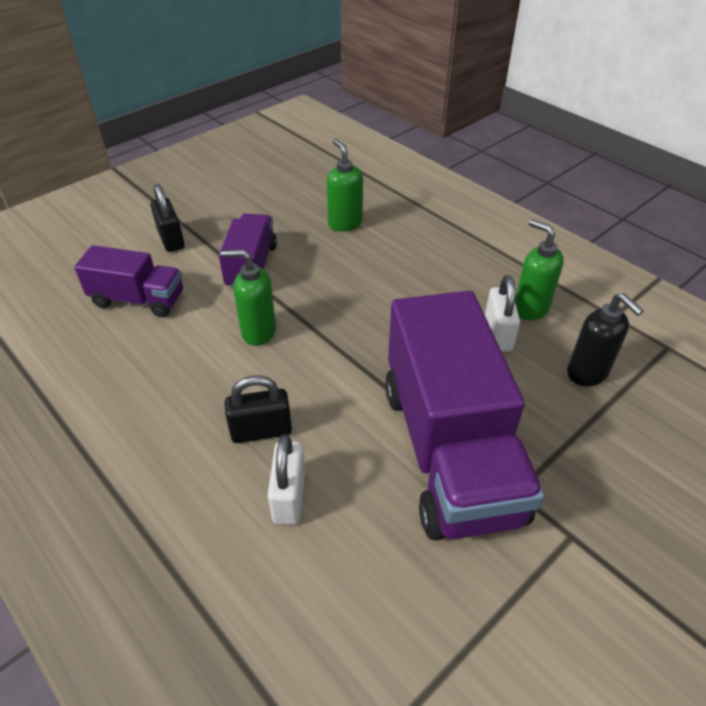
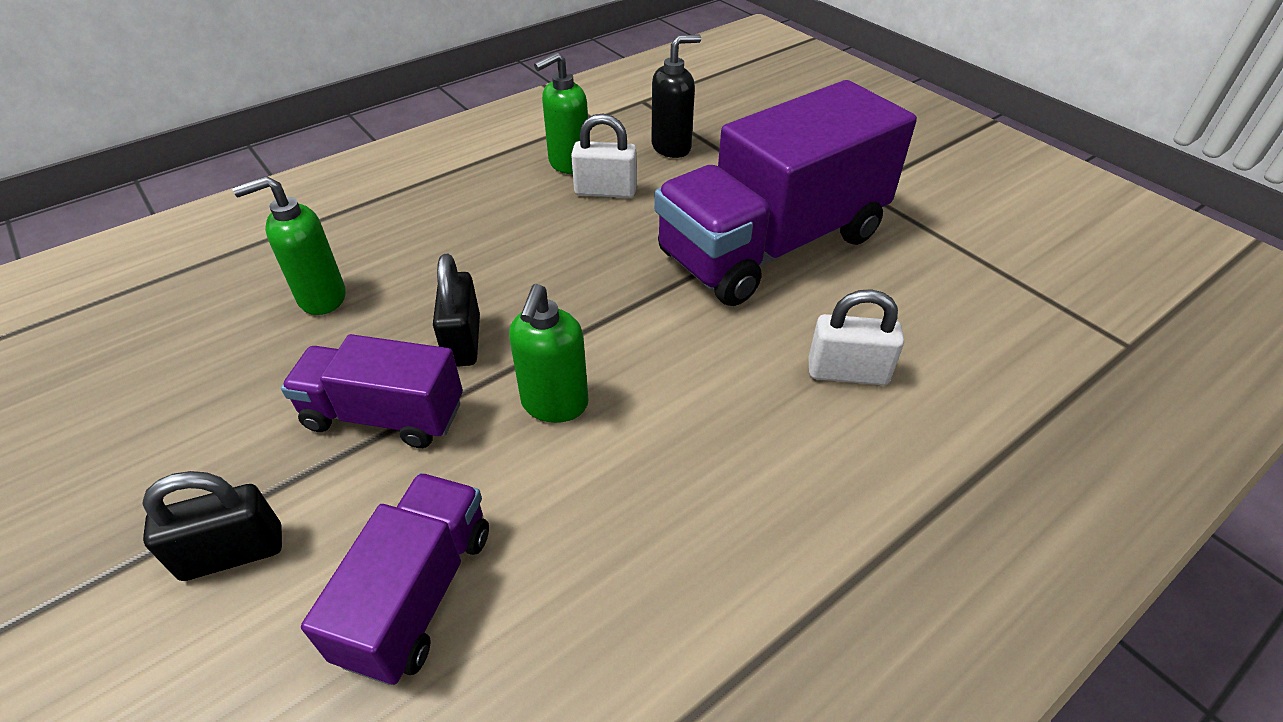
camera: 85 degrees left, 0 degrees up
black padlock [225,375,292,443] -> black padlock moved to [433,254,480,367]
purple truck [385,291,545,541] -> purple truck turned 150 degrees clockwise [654,80,917,306]

